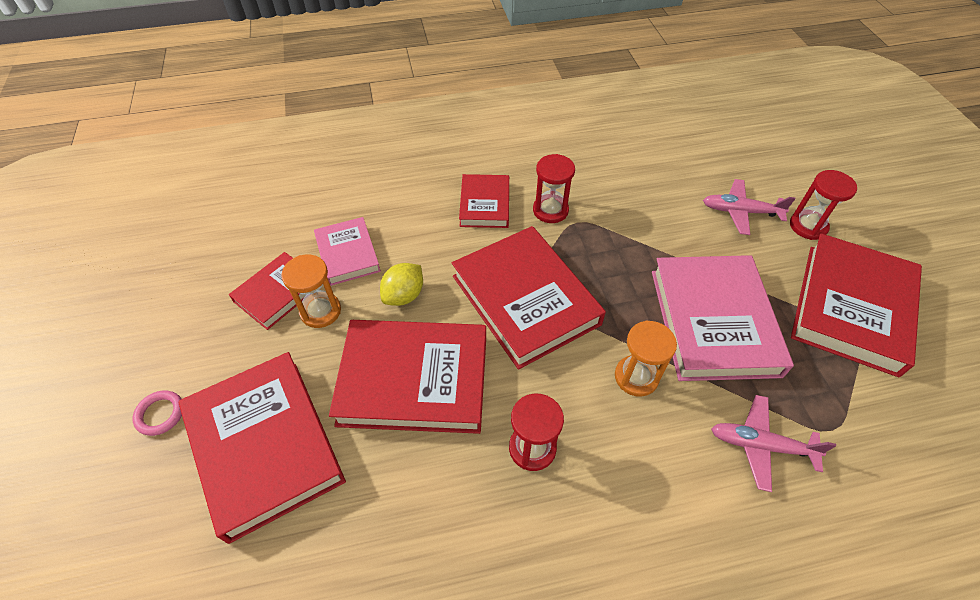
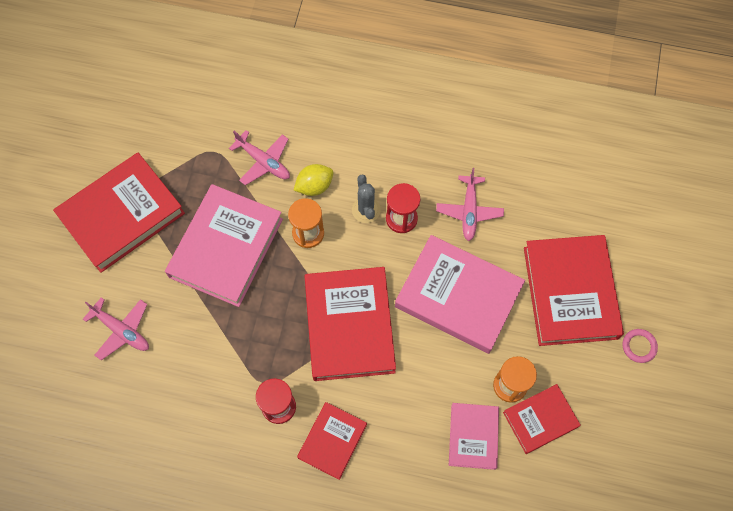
camera: 155 degrees left, 15 degrees up
red book [329,320,486,434] -> pink book [395,235,525,354]
yellow lemon [380,263,423,306] -> yellow lemon moved to [294,164,333,196]
red hourglass [790,170,857,240] -> none
none -> grey cactus [352,174,381,223]
none -> pink plane [436,168,504,241]

